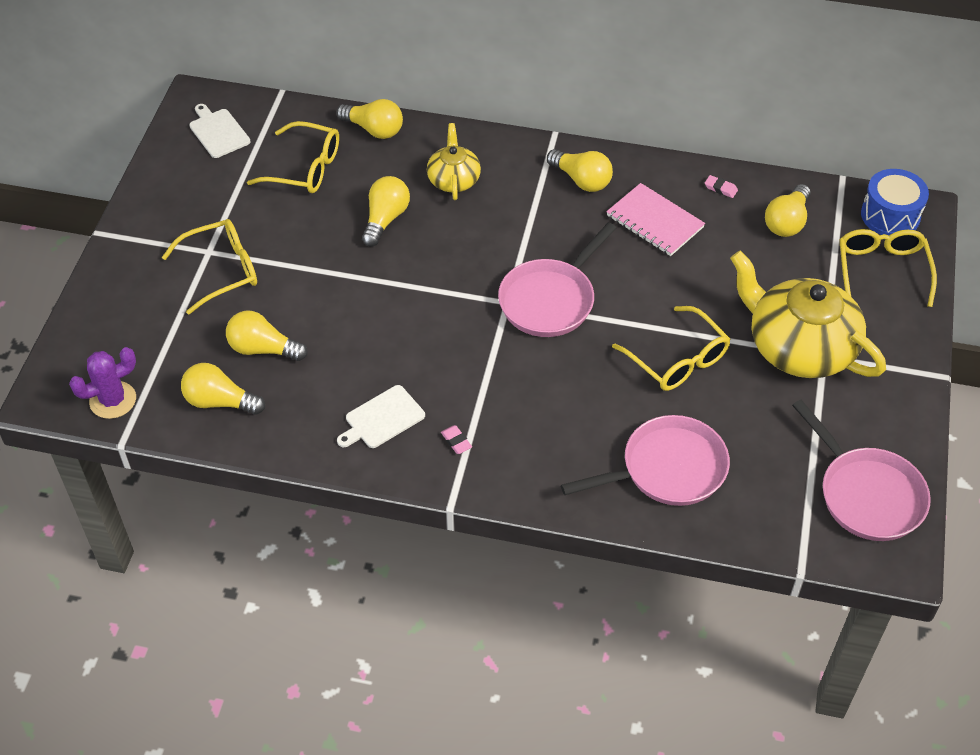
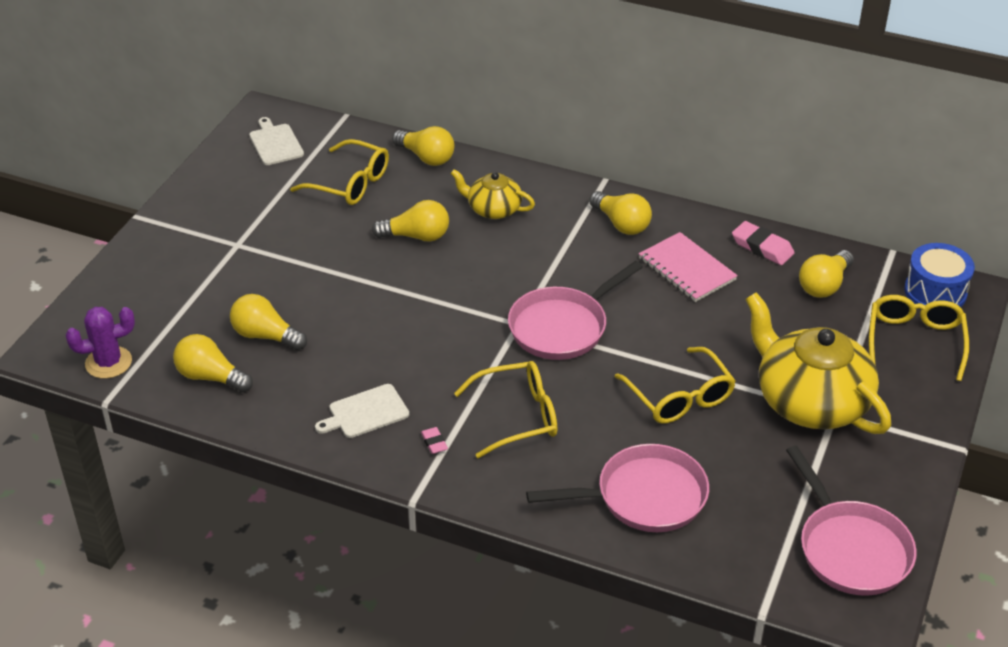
camera: 10 degrees right, 10 degrees down
yellow glasses [162,219,257,315] -> yellow glasses moved to [454,361,557,458]
yellow light bulb [362,176,410,247] -> yellow light bulb turned 60 degrees clockwise [372,200,449,242]
yellow teapot [427,123,481,200] -> yellow teapot turned 75 degrees counterclockwise [450,169,535,219]
pink eraser [705,175,738,198] -> pink eraser [732,221,795,265], size x1.84

